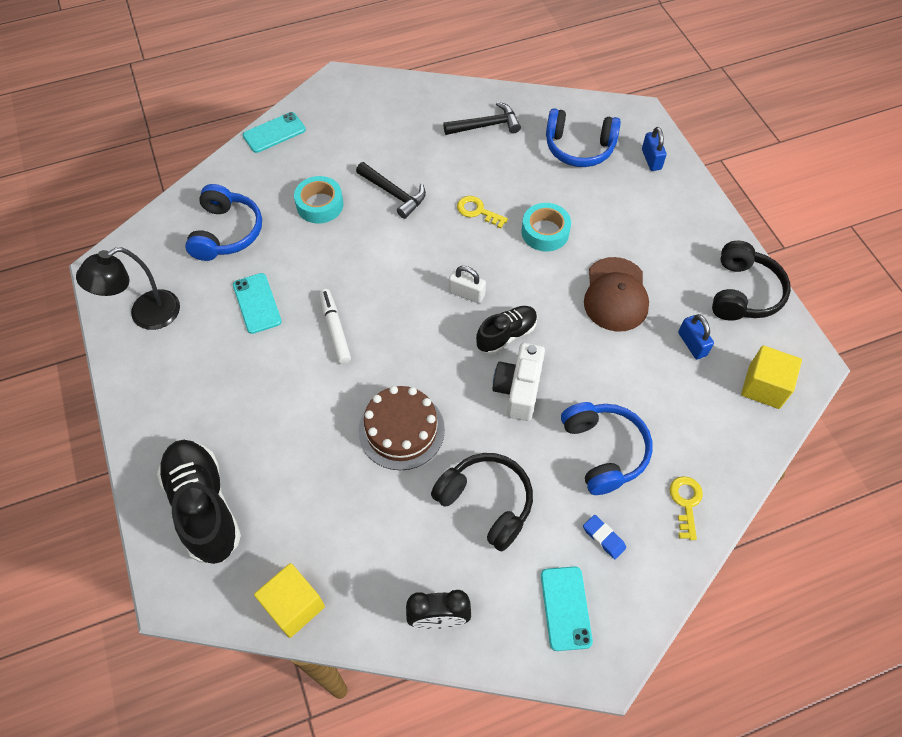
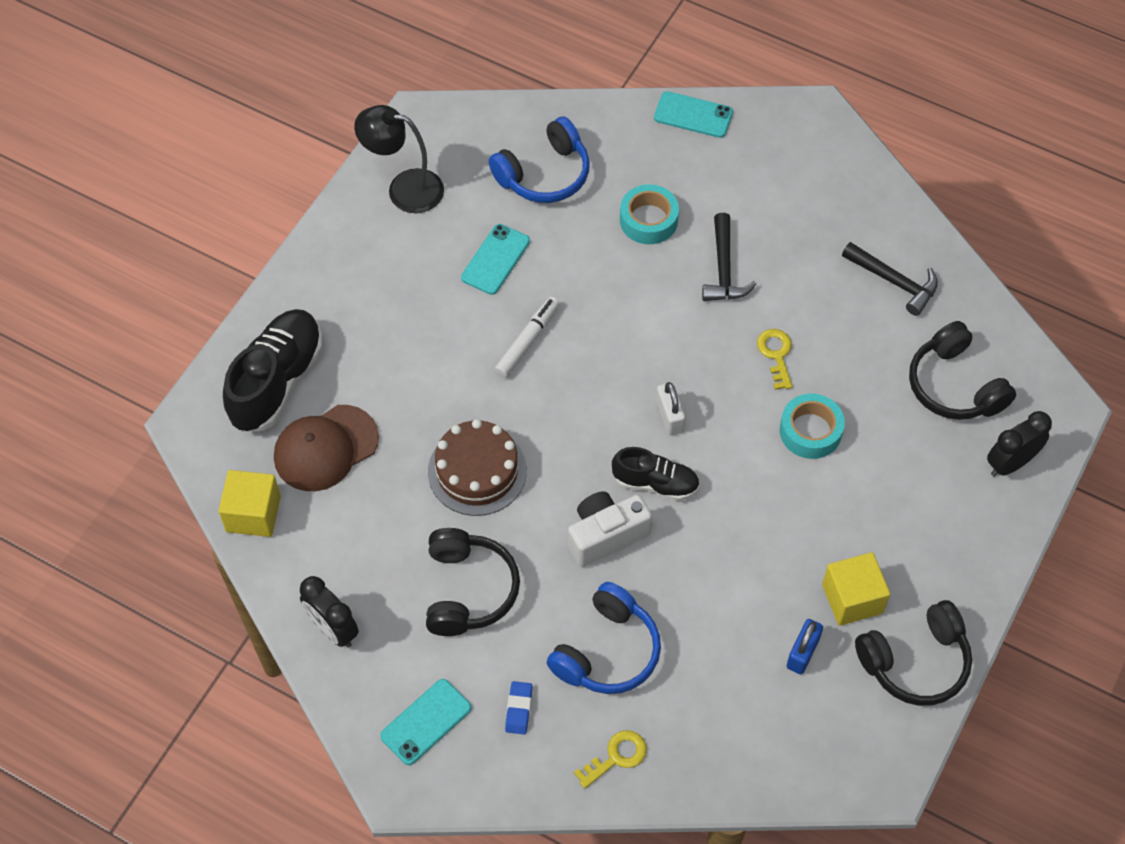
camera: 50 degrees right, 0 degrees up
blue headphones [546,108,621,167] -> black headphones [909,321,1016,420]
brown cap [584,257,649,332] -> brown cap moved to [274,405,379,491]
blue padlock [642,127,667,171] -> black clock [987,411,1052,477]
yellow cube [741,346,802,409] -> yellow cube moved to [822,552,890,626]

